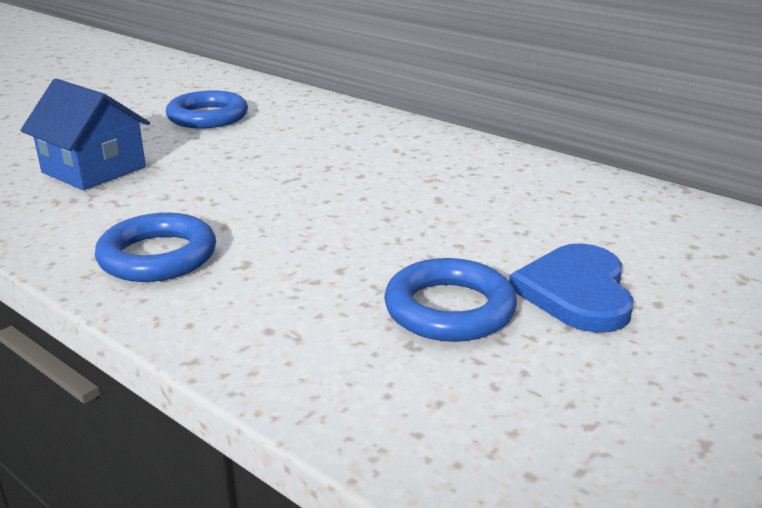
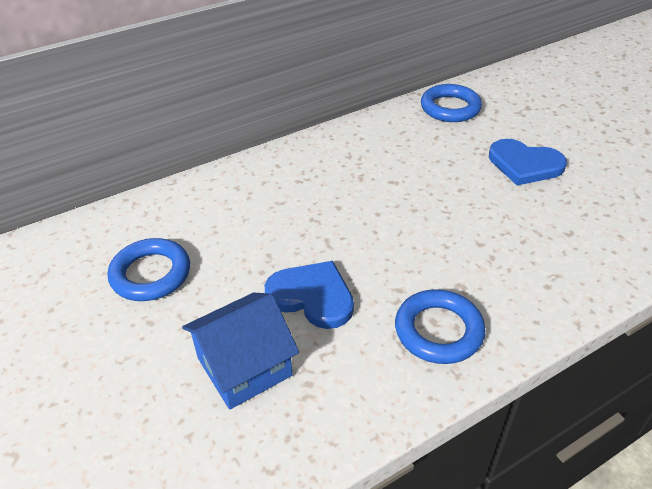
camera: 70 degrees left, 15 degrees up
blue ring [384,258,517,342] -> blue ring moved to [421,84,482,122]
none -> blue heart [265,261,354,329]

